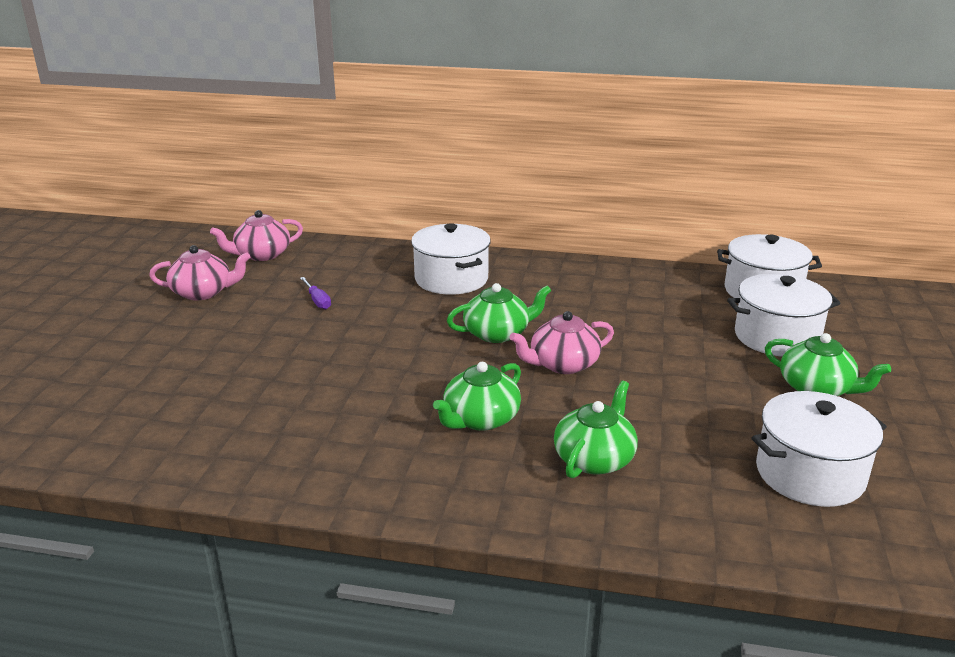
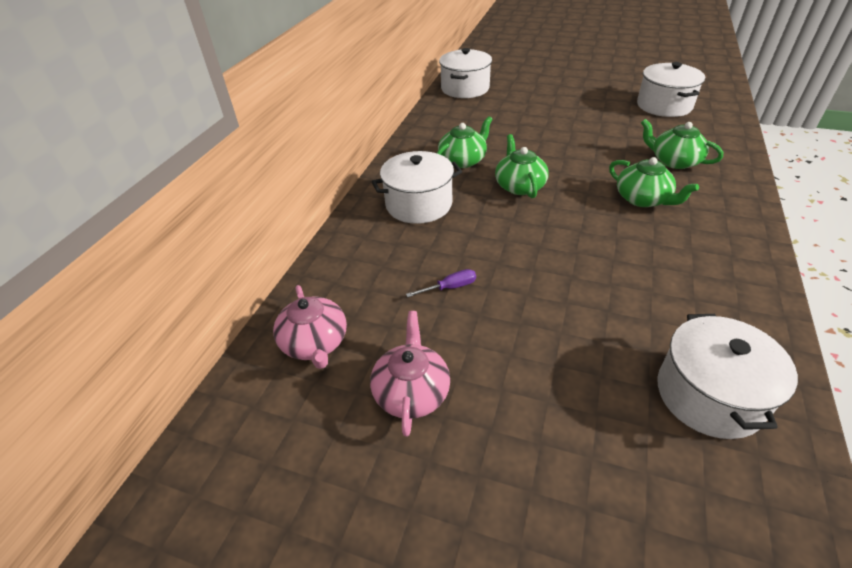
camera: 80 degrees left, 15 degrees up
pink teapot [510,311,614,374] -> none
white pot [727,274,841,357] -> white pot moved to [657,314,798,439]
green teapot [765,333,891,396] -> green teapot moved to [437,116,493,168]

